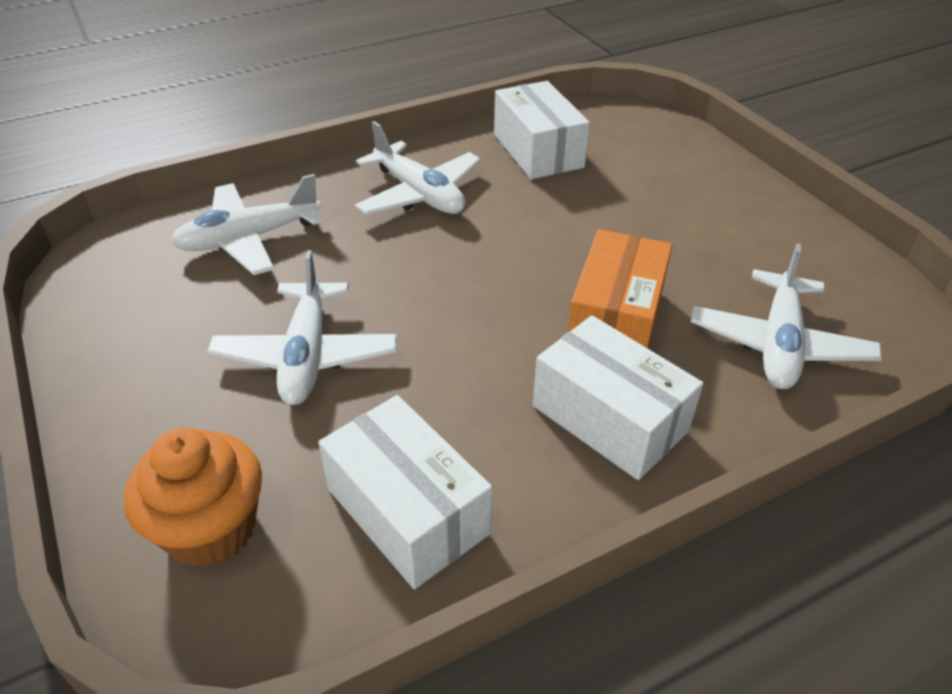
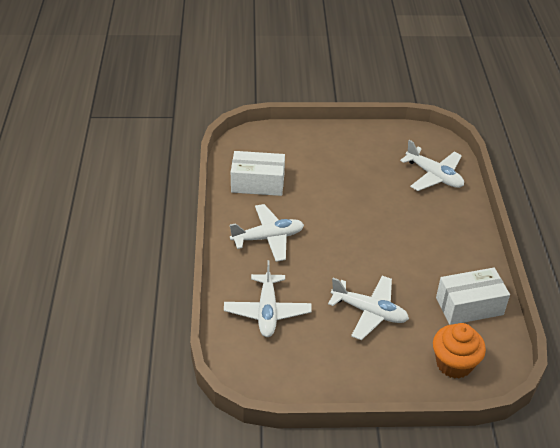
camera: 65 degrees left, 0 degrees up
white box [533,315,704,480] -> none
orange box [568,229,672,348] -> none

